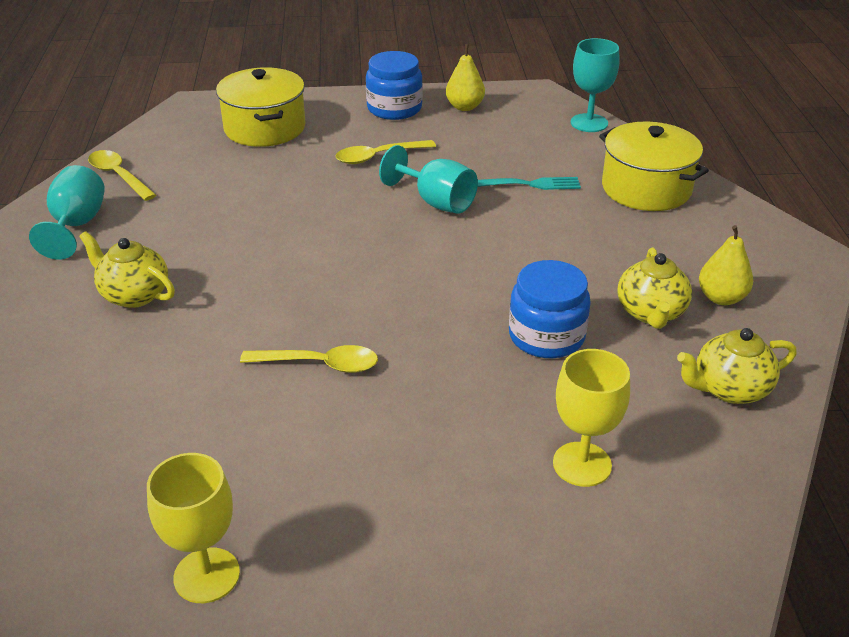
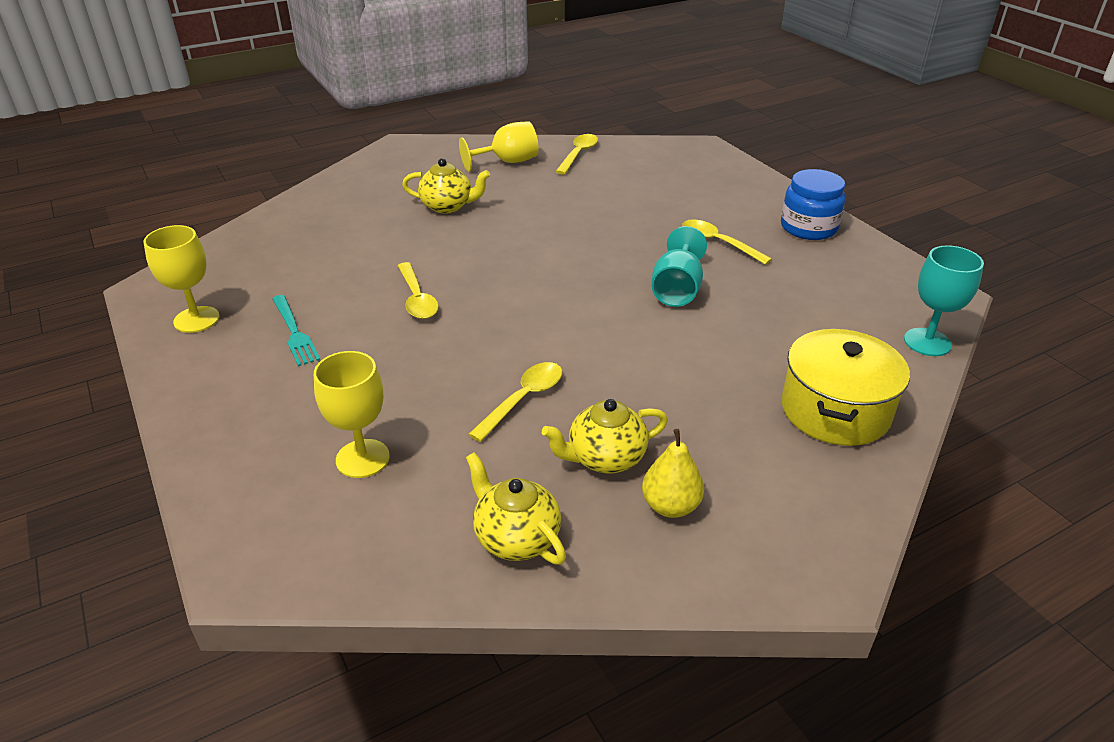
camera: 65 degrees right, 0 degrees up
turquoise goblet [29,165,105,260] -> yellow goblet [459,121,539,171]
yellow teapot [79,231,175,308] -> yellow teapot turned 90 degrees clockwise [402,158,490,214]
yellow pot [216,67,306,147] -> none
yellow pear [446,44,485,111] -> none
turquoise fork [478,177,581,190] -> turquoise fork moved to [272,295,320,366]
blue jar [509,260,591,358] -> yellow spoon [468,362,562,442]

